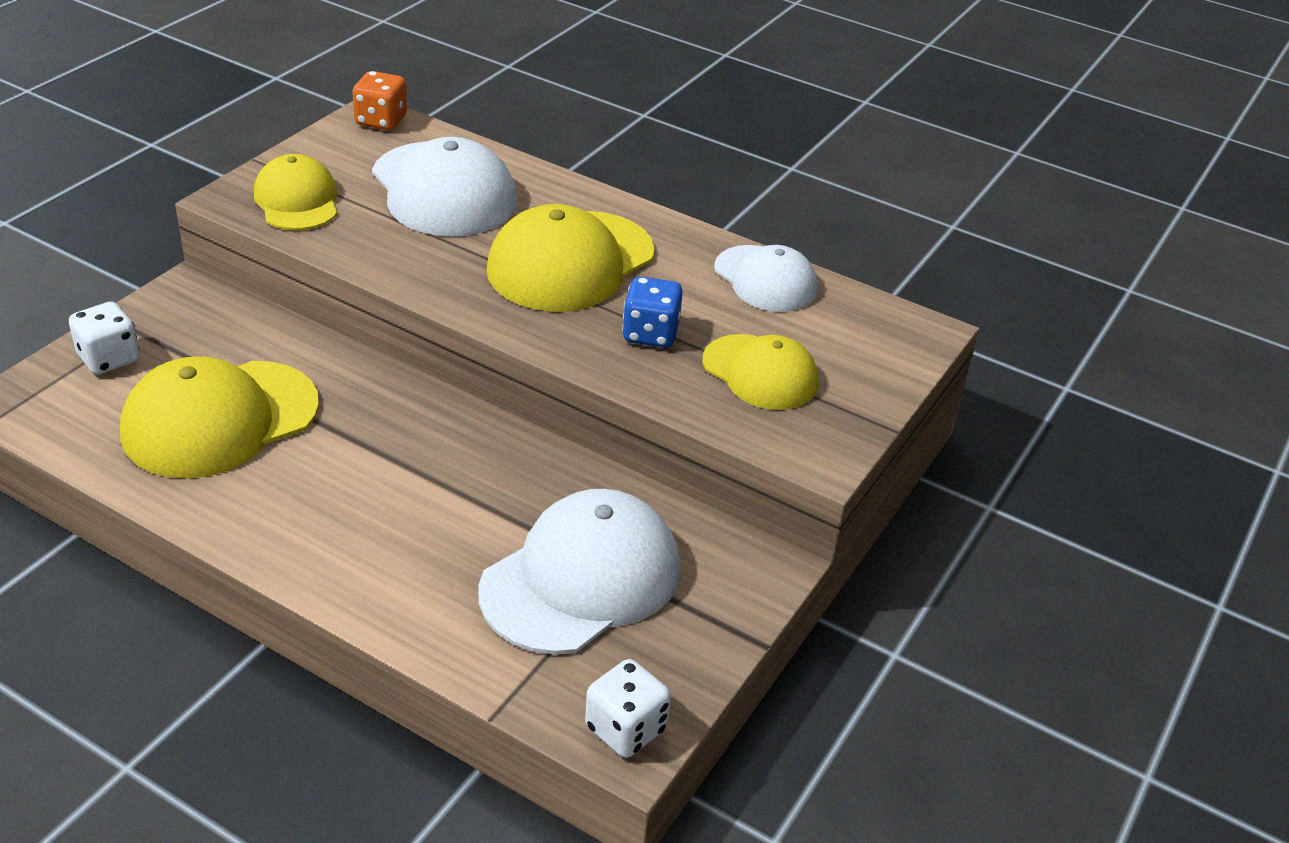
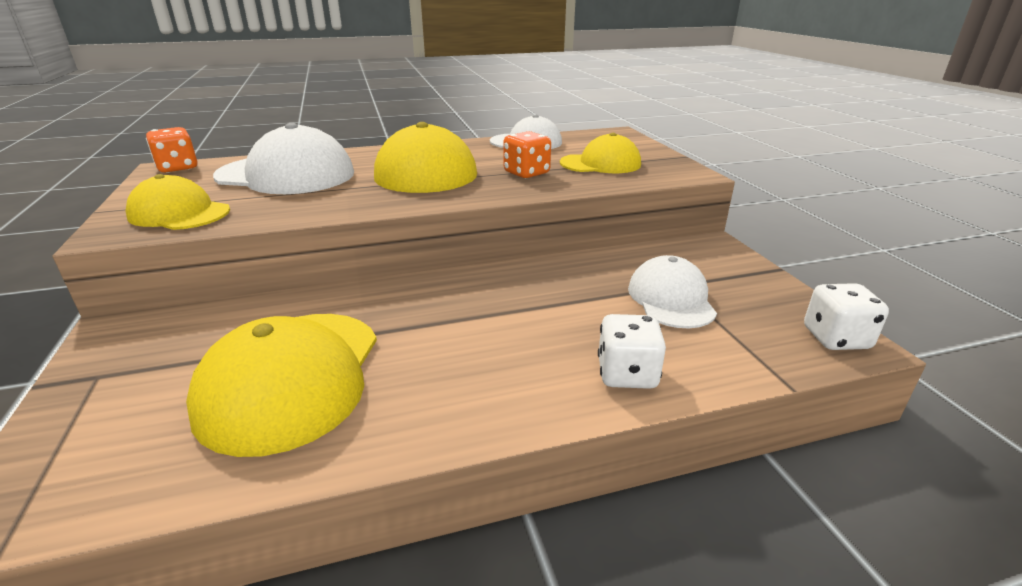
camera: 45 degrees left, 10 degrees down
white dice [69,302,140,374] -> white dice moved to [598,314,666,389]
white cap [478,489,680,654] -> white cap [628,255,717,328], size x0.63
blue dice [622,277,683,348] -> orange dice [503,131,551,178]

